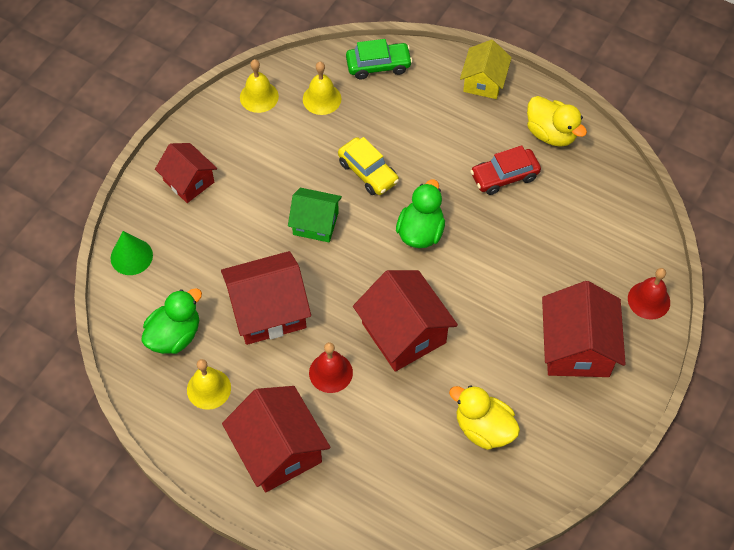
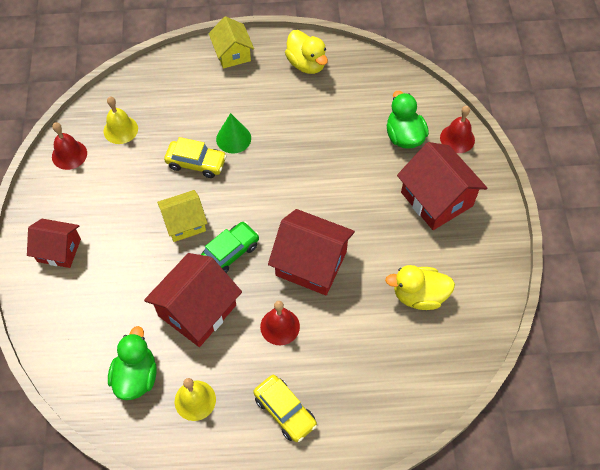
camera: 35 degrees left, 0 degrees up
green cone [111,231,153,275] -> green cone moved to [216,113,251,154]
red house [222,386,330,492] -> yellow car [253,375,317,442]
yellow bell [240,59,279,113] -> red bell [52,122,87,170]
green house [288,188,342,242] -> yellow house [157,190,208,242]
green car [346,39,413,79] -> green car moved to [201,222,259,273]
green duck [396,180,445,248] -> green duck moved to [387,91,429,149]
red car [470,145,541,195] -> none
yellow duck [527,96,587,147] -> yellow duck turned 45 degrees clockwise [285,30,328,74]

